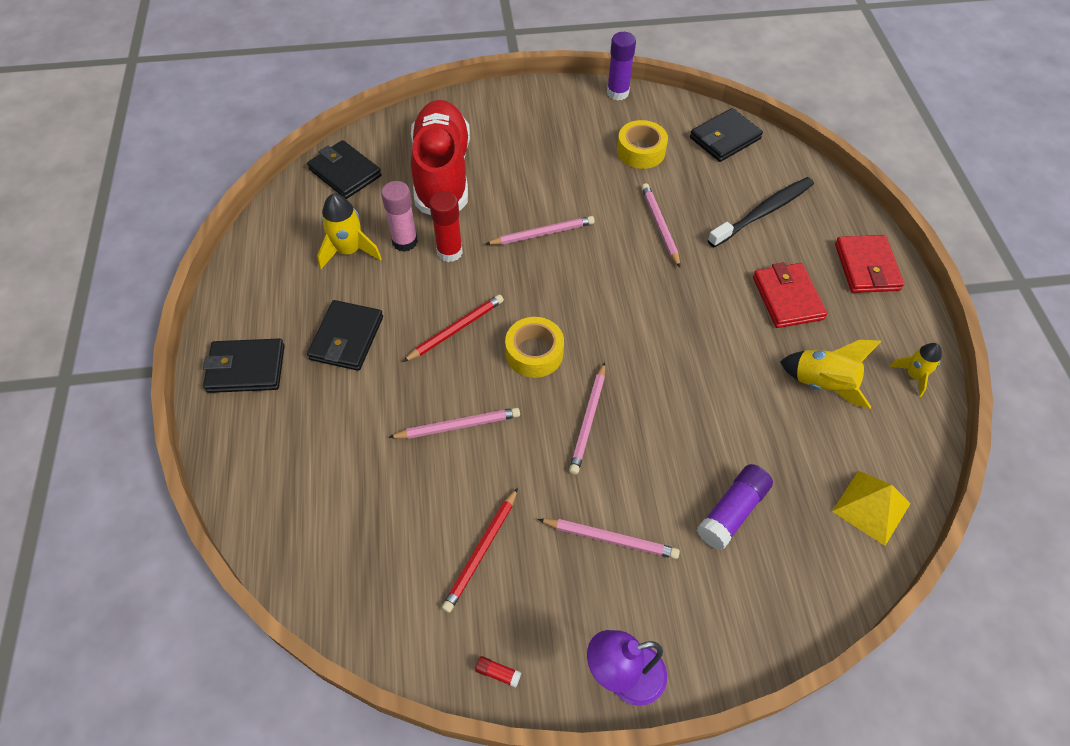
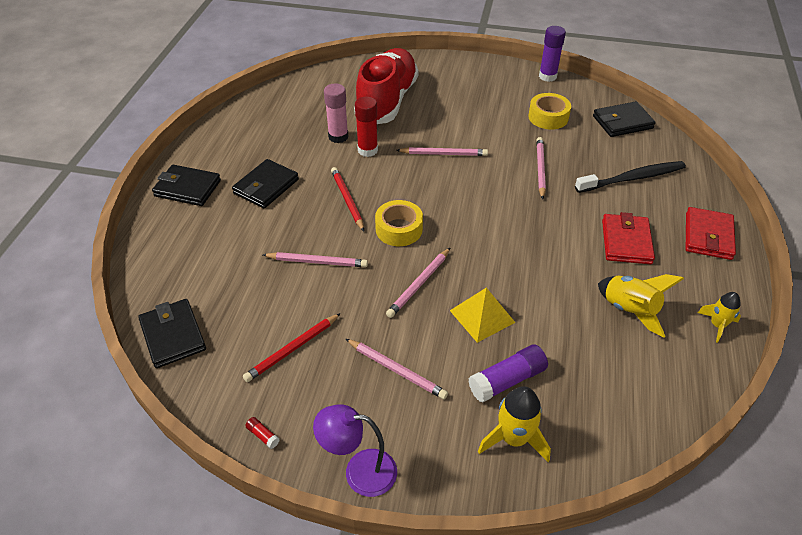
camera: 20 degrees right, 10 degrees down
black wallet [307,140,382,199] -> black wallet moved to [138,299,206,368]
yellow rocket [317,194,382,270] -> yellow rocket moved to [478,386,551,462]
red pencil [403,294,504,362] -> red pencil turned 90 degrees counterclockwise [331,167,364,231]
yellow pyramid [832,471,911,546] -> yellow pyramid moved to [450,288,516,343]

